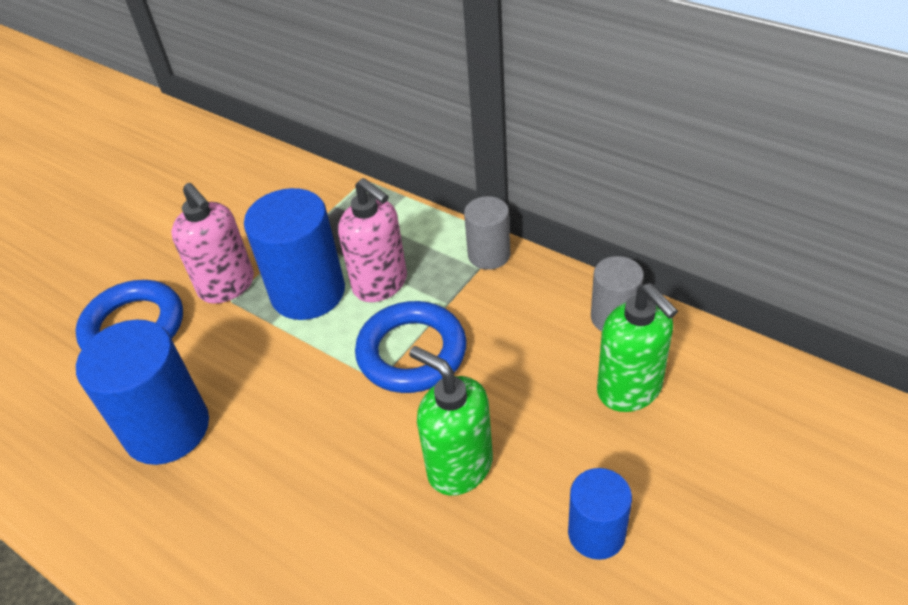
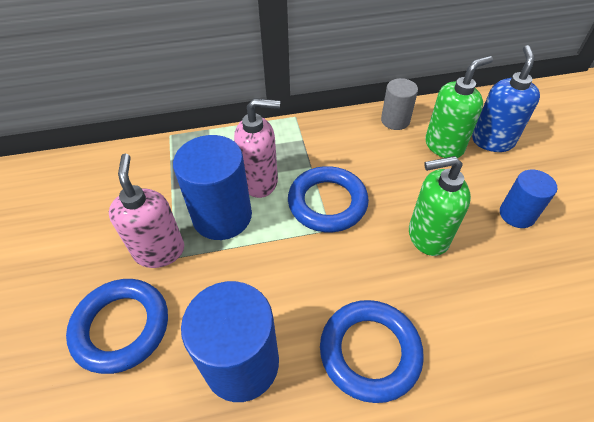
camera: 50 degrees left, 5 degrees up
pink soap dispenser [171,183,254,304] -> pink soap dispenser turned 105 degrees counterclockwise [109,154,184,268]
grey cylinder [464,196,510,270] -> none
green soap dispenser [597,283,678,412] -> green soap dispenser turned 45 degrees counterclockwise [425,56,493,158]
none -> blue ring [320,300,424,403]
none -> blue soap dispenser [472,45,540,152]

